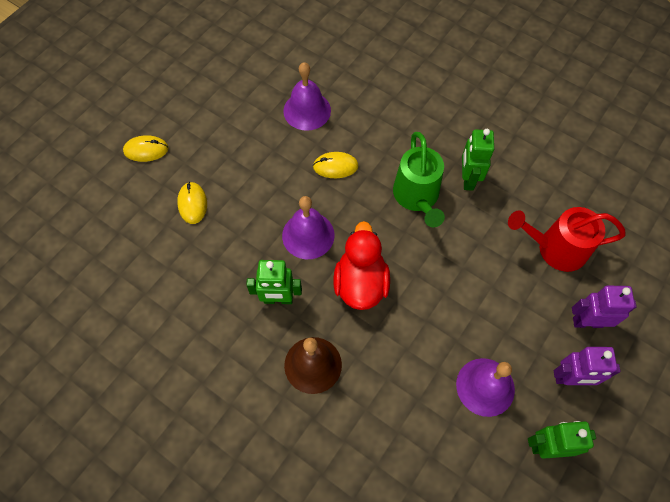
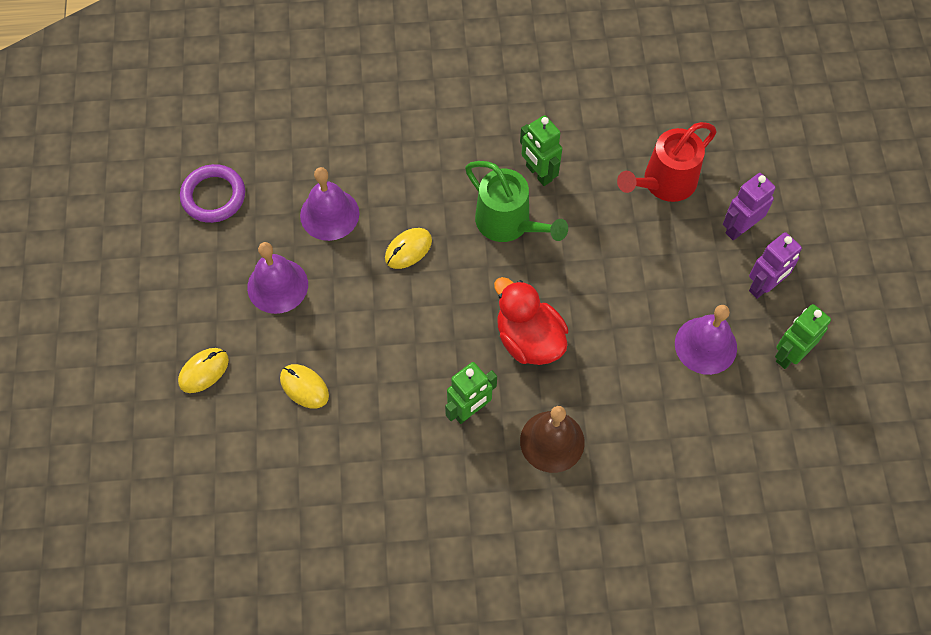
camera: 40 degrees left, 0 degrees up
purple bell [282,196,335,259] -> purple bell moved to [247,242,308,314]
none -> purple ring [180,164,245,223]

